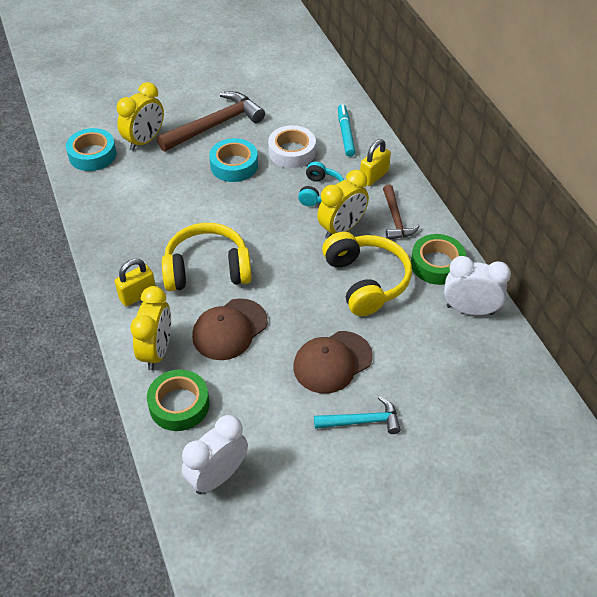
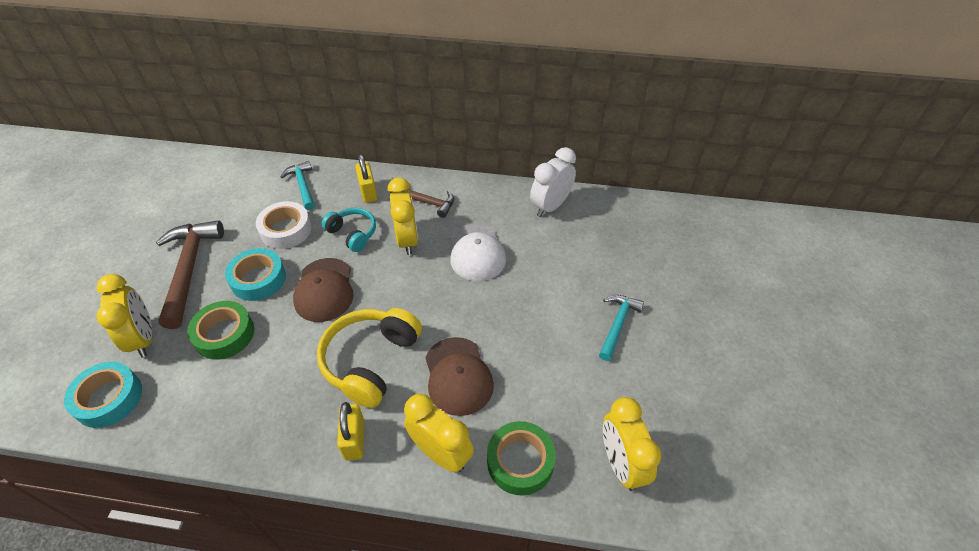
camera: 60 degrees left, 0 degrees up
white clock [182,415,248,494] -> yellow clock [603,397,661,491]
brown cap [293,331,373,394] -> brown cap moved to [293,258,354,322]
yellow headphones [322,232,412,316] -> white cap [450,223,506,281]
turquoise marker [338,104,355,157] -> turquoise hammer [280,161,315,210]
green tape [411,234,466,285] -> green tape moved to [187,301,254,360]

